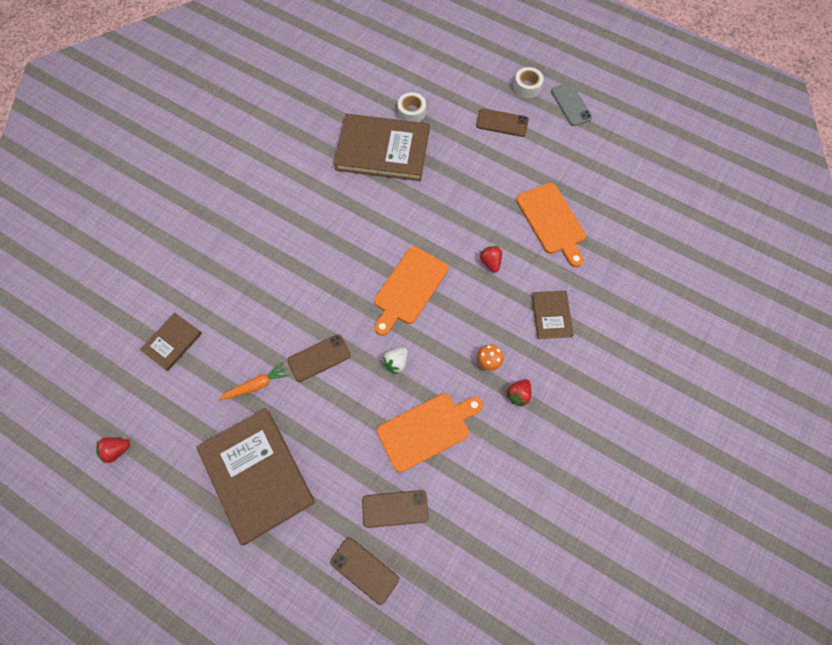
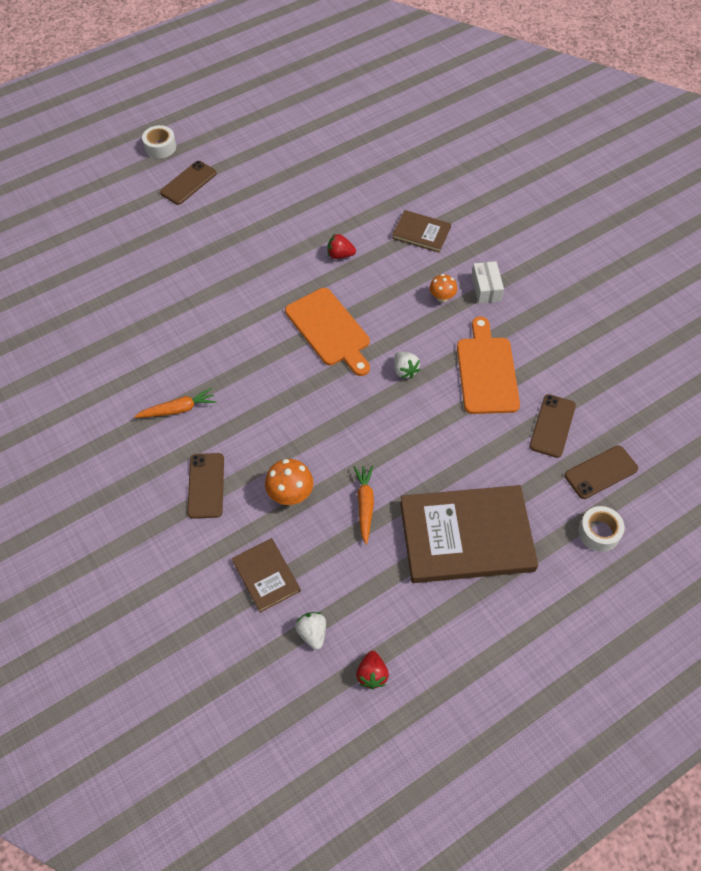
camera: 65 degrees left, 10 degrees down
brown phone [287,334,351,382] -> brown phone moved to [187,453,224,519]
brown book [334,114,430,181] -> none
white tape [398,92,426,122] -> white tape moved to [578,506,625,552]
red strawberry [506,379,531,407] -> white box [471,261,504,304]
orange cutting board [516,183,586,267] -> none
grey phone [551,83,592,126] -> none
none -> orange carrot [134,388,216,418]
none -> orange mushroom [265,459,313,505]
none -> white strawberry [295,612,326,650]

